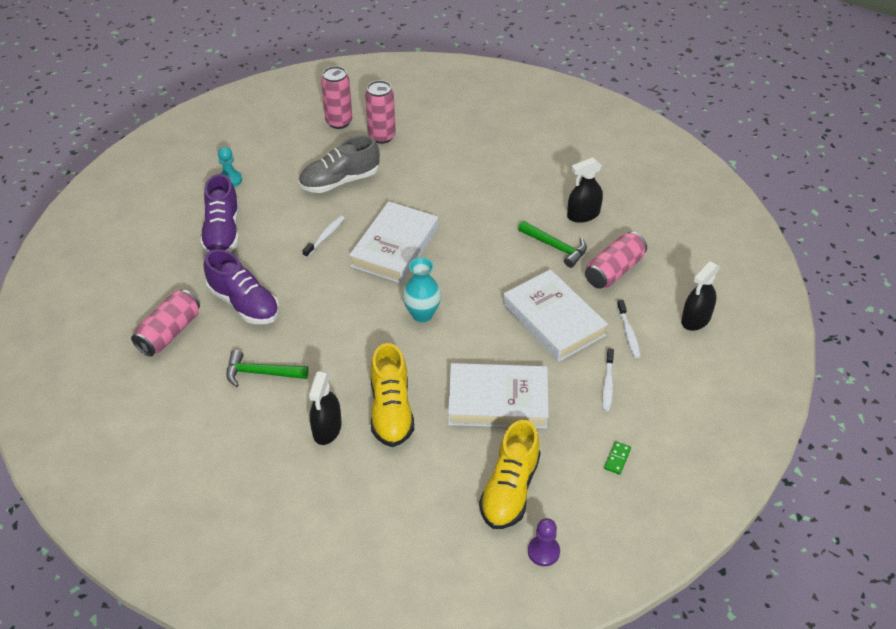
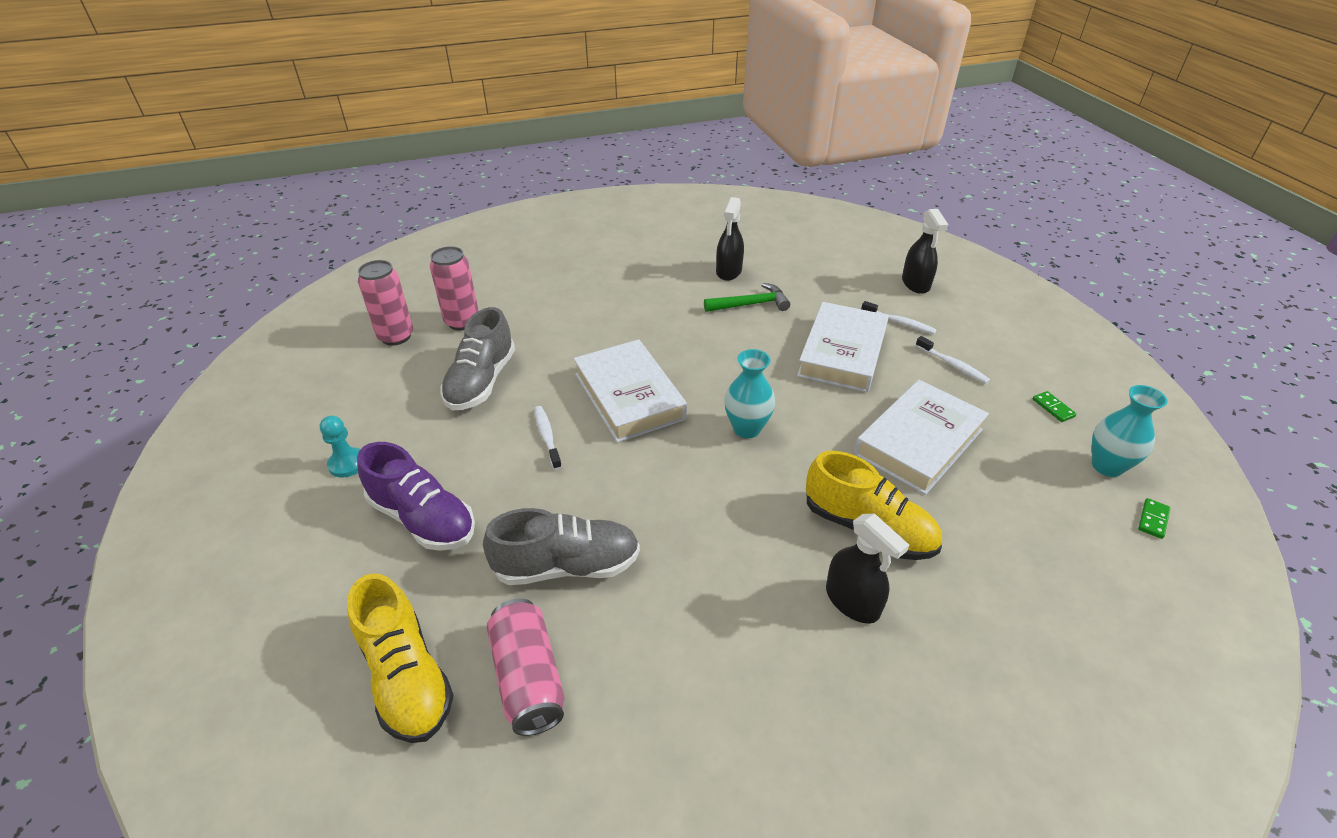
camera: 50 degrees left, 5 degrees down
purple shoe [204,249,279,324] -> grey shoe [483,508,640,585]
green hammer [226,350,309,387] -> none
yellow shoe [479,420,541,529] -> yellow shoe moved to [347,573,454,743]
white book [503,269,608,362] -> white book turned 75 degrees counterclockwise [797,302,889,392]
purple pawn [528,518,560,566] -> green domino [1138,498,1170,539]
pink can [585,231,647,289] -> none
none -> turquoise vase [1092,385,1168,477]

